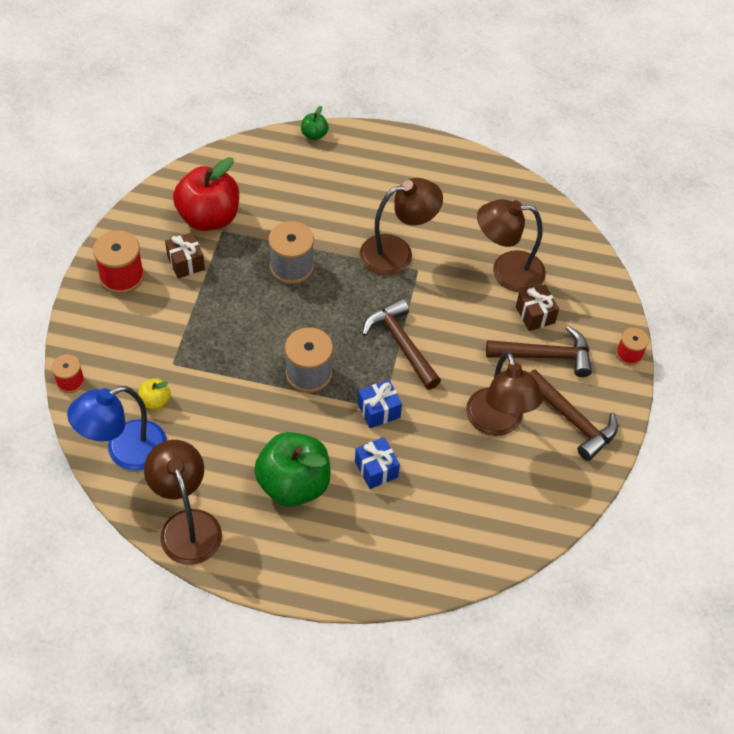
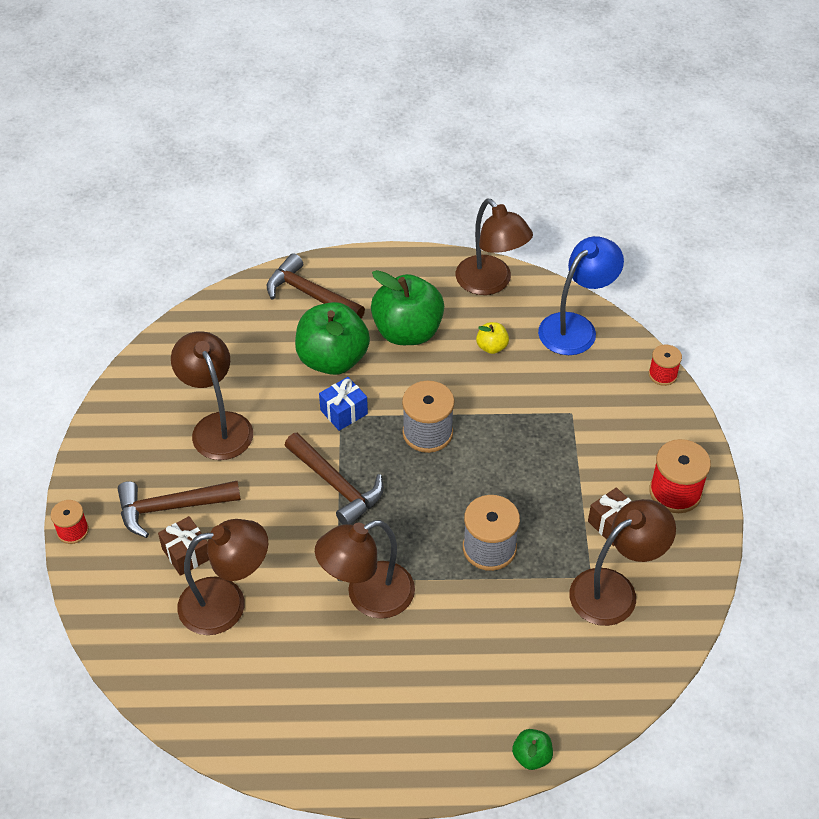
camera: 170 degrees right, 5 degrees down
yellow apple [138,378,171,410] -> yellow apple moved to [476,322,509,354]
red apple [173,157,239,231] -> brown lamp [570,499,676,626]
blue gift [355,437,400,489] -> green apple [295,302,370,375]
brown hammer [530,370,618,461] -> brown hammer moved to [267,253,365,319]

